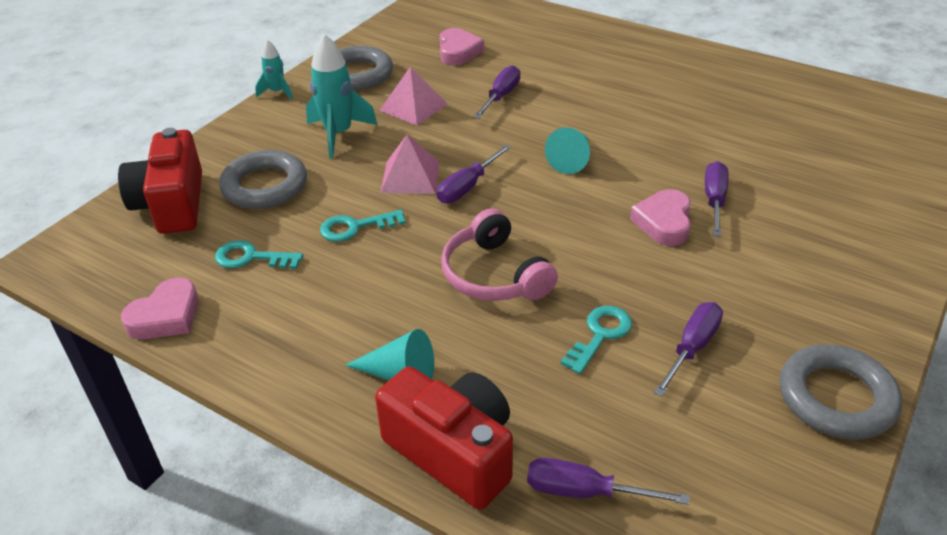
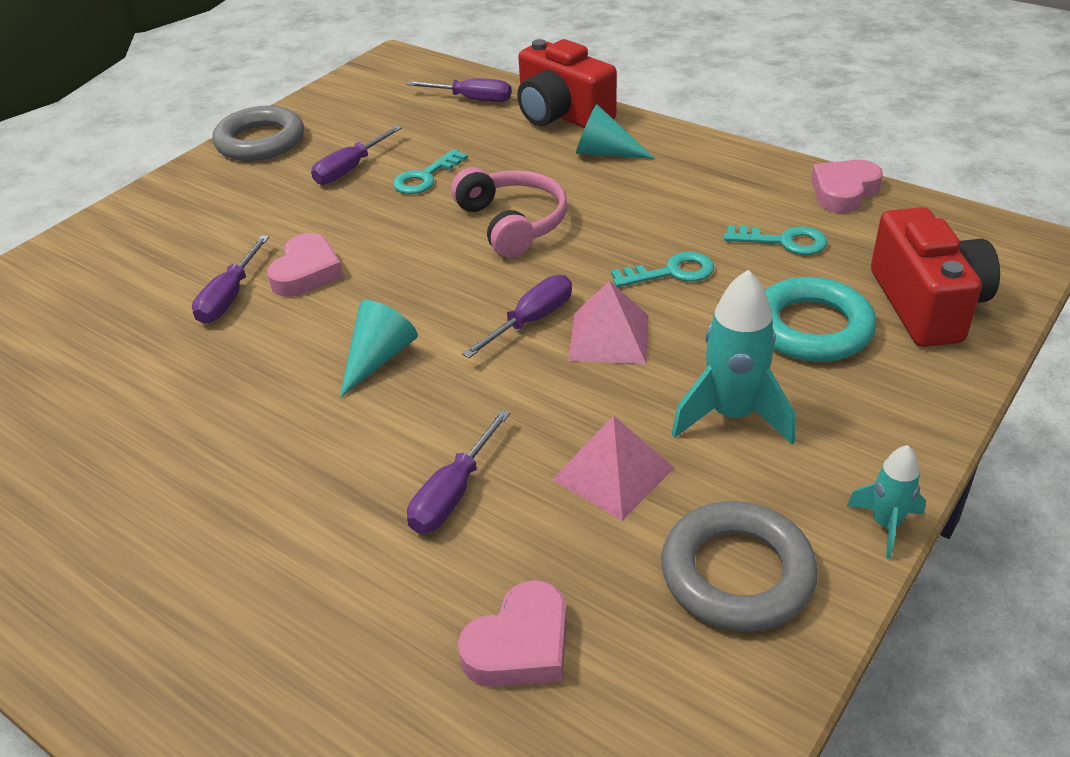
camera: 175 degrees left, 0 degrees up
grey ring [219,150,307,209] -> turquoise ring [765,277,876,362]
pink heart [440,28,484,65] -> pink heart turned 135 degrees counterclockwise [458,580,567,687]

